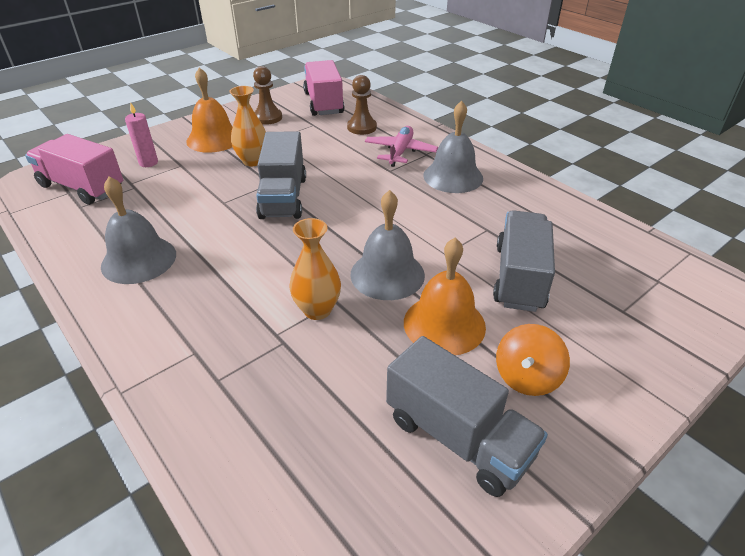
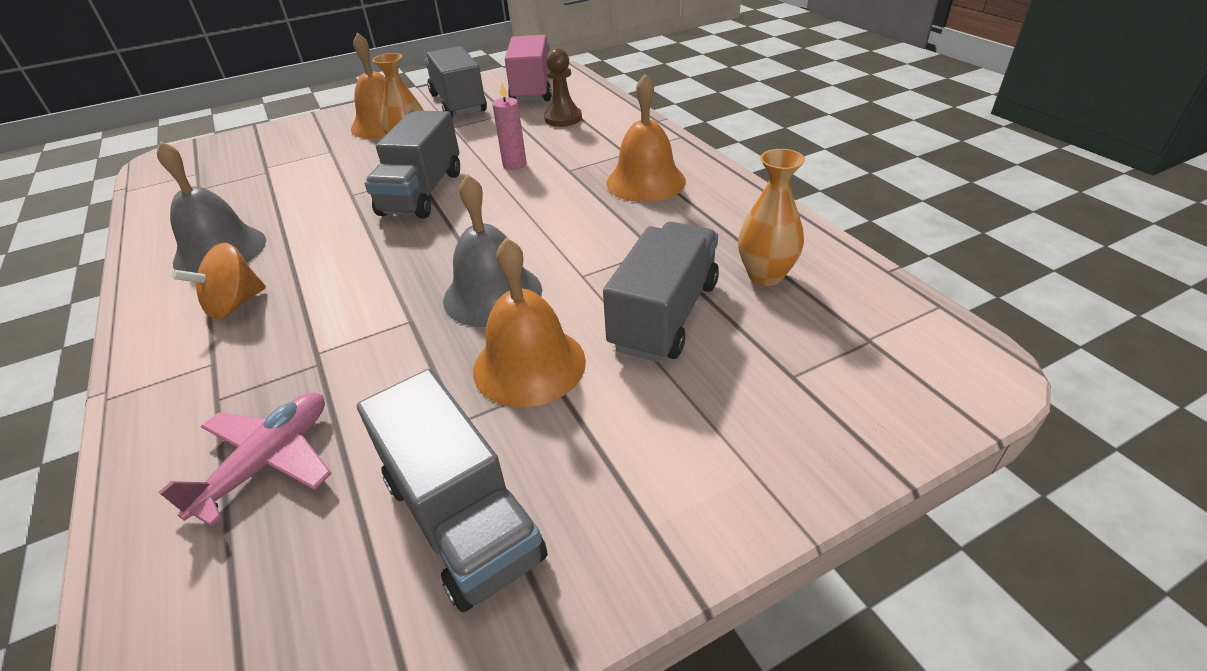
camera: 15 degrees right, 0 degrees up
pink truck [25,134,123,205] -> none
pink candle [125,102,158,167] -> pink candle moved to [492,82,527,170]
brown pawn [253,66,282,125] -> grey truck [425,46,487,117]
orange vase [290,218,341,320] -> orange vase moved to [738,149,805,286]
pink plane [365,126,438,167] -> pink plane moved to [158,392,332,526]
grey bell [423,101,483,193] -> orange bell [606,74,686,202]
orange spinning top [496,324,570,396] -> orange spinning top moved to [172,243,266,319]

